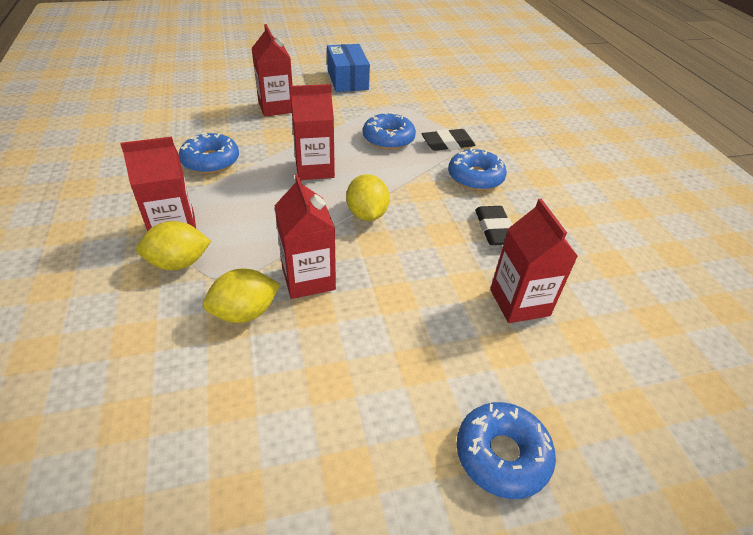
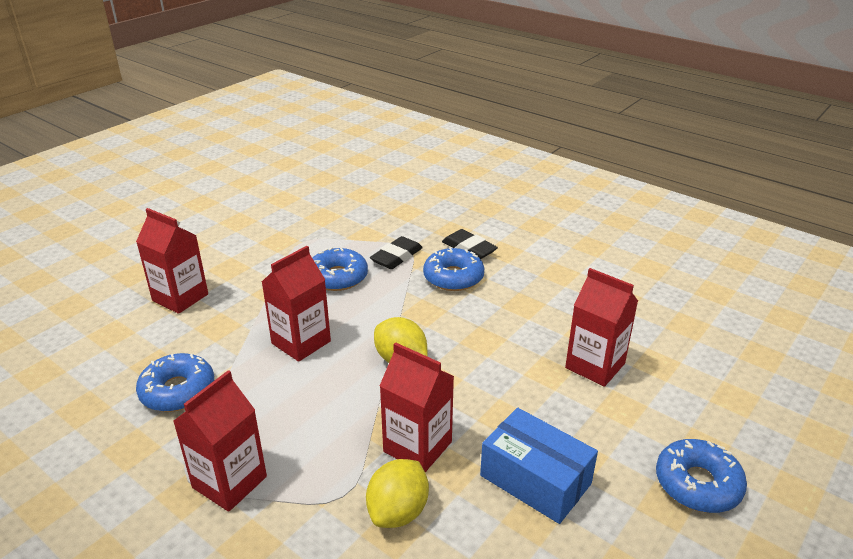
camera: 35 degrees left, 10 degrees down
yellow lemon [136,221,211,270] -> none
blue box [327,44,370,92] -> blue box moved to [480,408,598,524]
black eraser [475,206,513,245] -> black eraser moved to [442,229,498,259]

